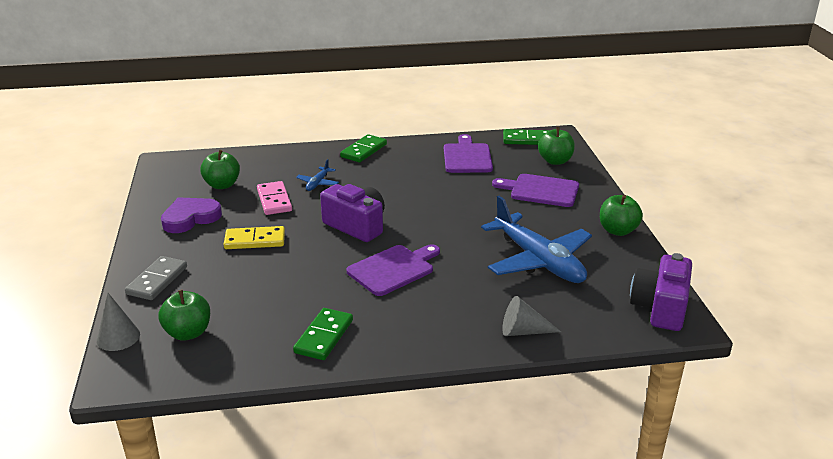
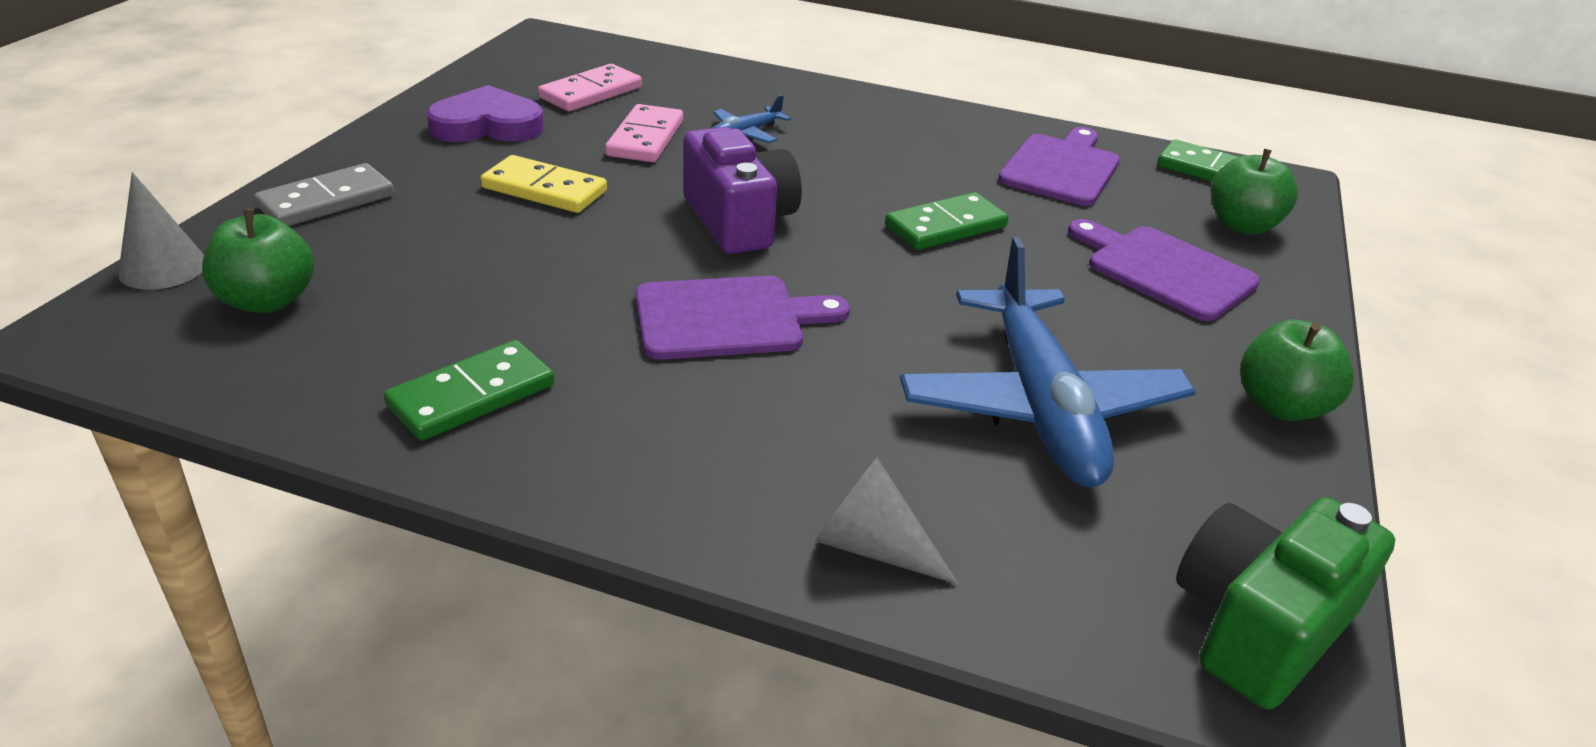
camera: 25 degrees right, 5 degrees up
green apple [200,149,240,189] -> pink domino [538,64,642,111]
green domino [340,134,387,162] -> green domino moved to [885,192,1009,250]
purple camera [630,253,692,331] -> green camera [1176,497,1395,709]

